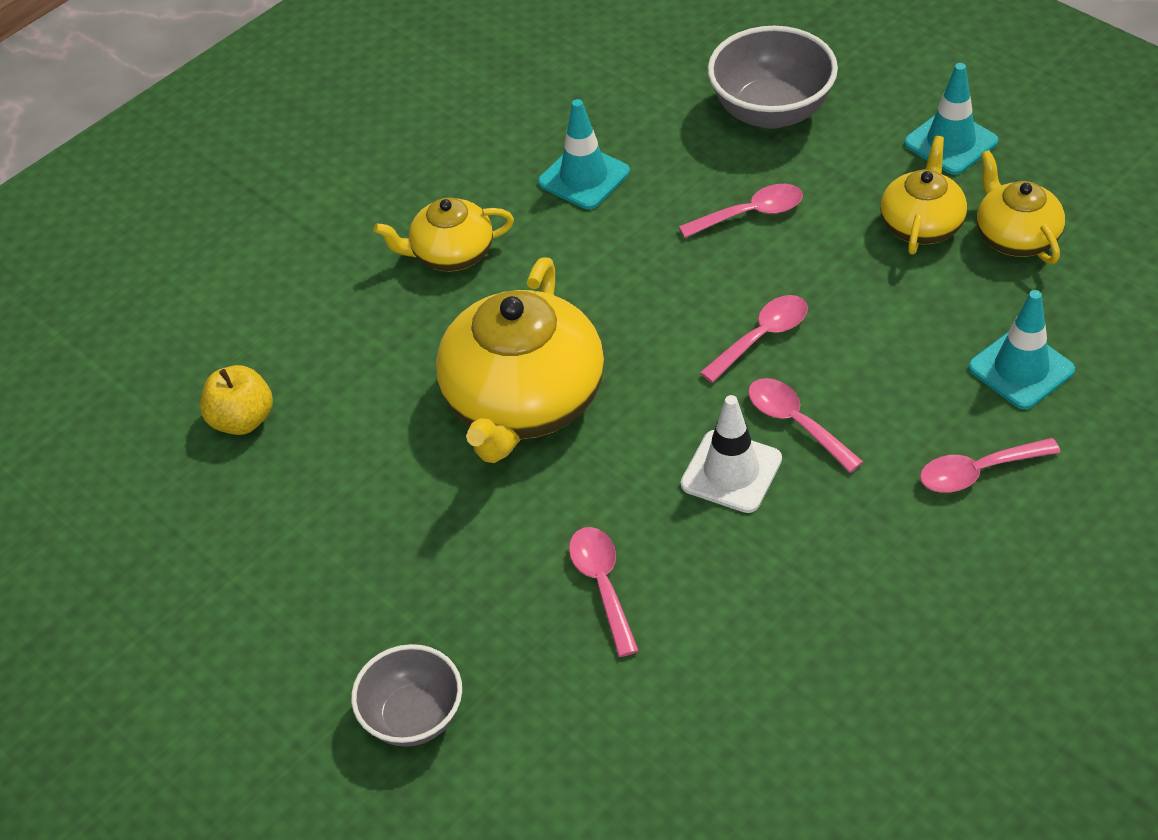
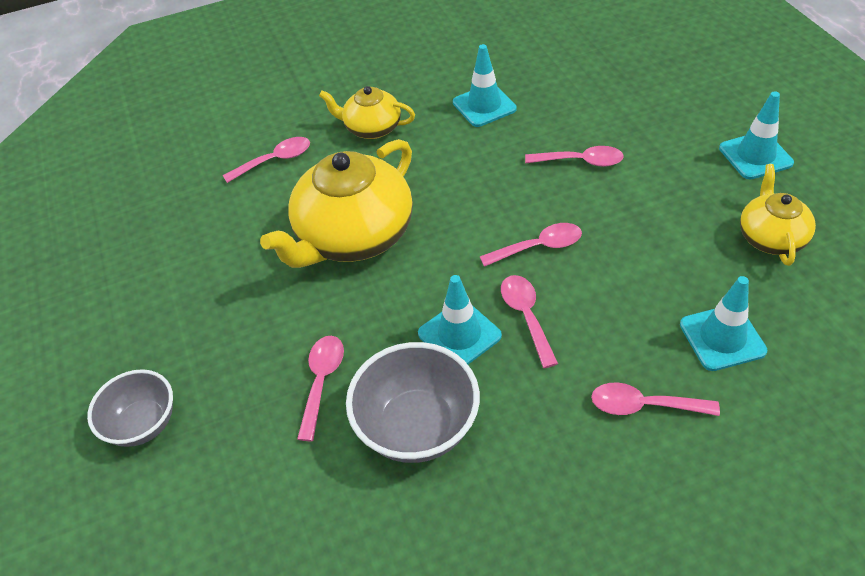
camera: 25 degrees right, 0 degrees up
yellow apple [200,365,273,435] -> none
white traffic cone [681,395,782,513] -> turquoise traffic cone [418,275,502,364]
grey bowl [708,26,838,129] -> grey bowl moved to [346,342,480,463]
yellow teapot [880,136,967,255] -> none
none -> pink spoon [223,137,310,183]

